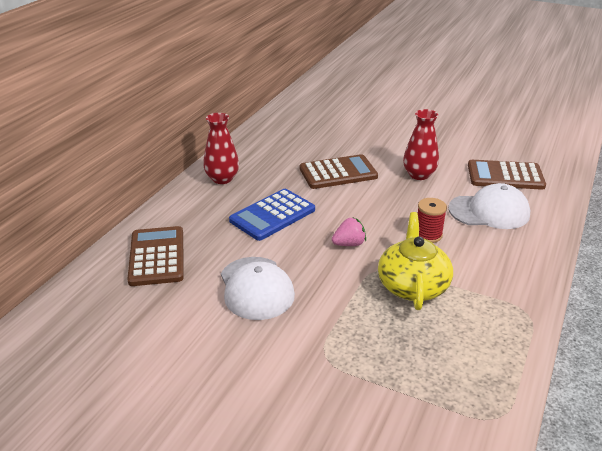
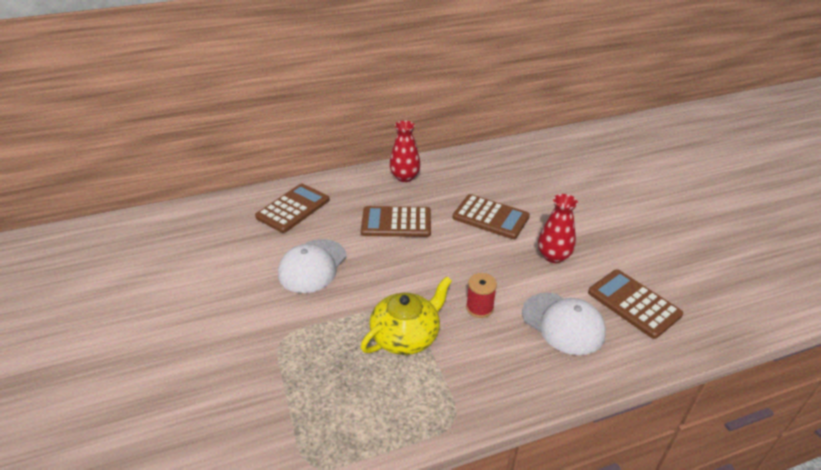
camera: 45 degrees right, 5 degrees up
blue calculator [229,189,315,241] -> brown calculator [361,206,431,237]
pink strawberry [332,217,366,246] -> none

